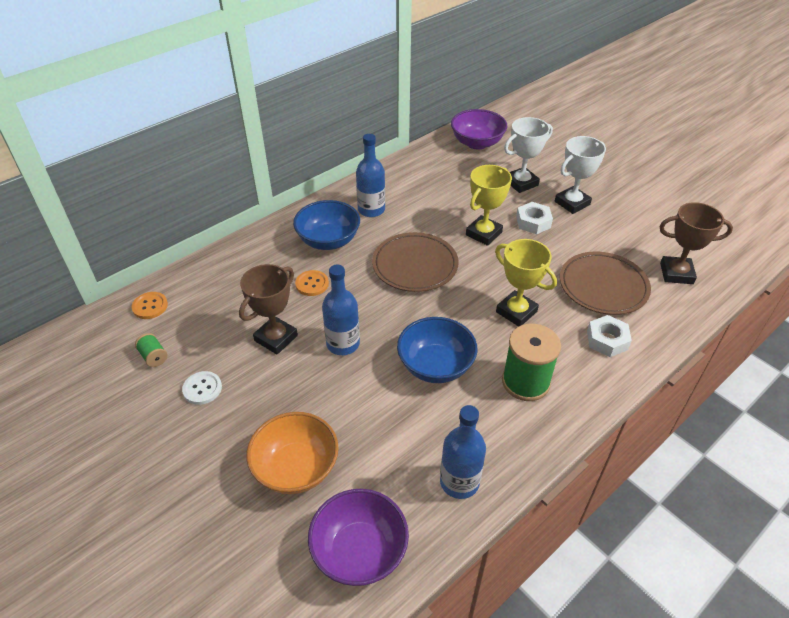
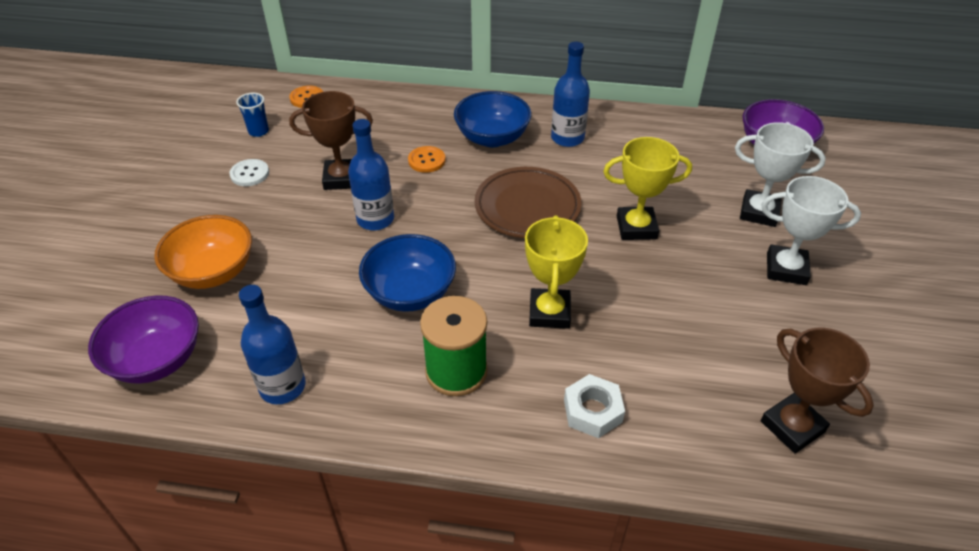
camera: 50 degrees right, 0 degrees up
green spool [135,333,168,367] -> blue cup [236,93,269,137]
white nut [516,202,553,234] -> none
brown plate [560,252,651,315] -> none

